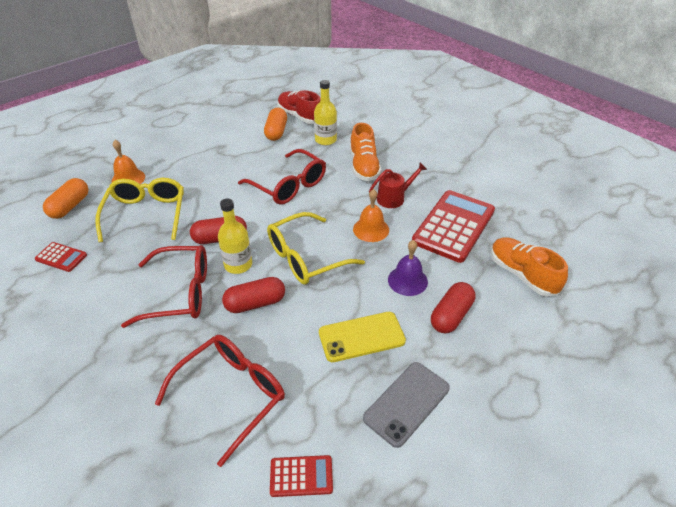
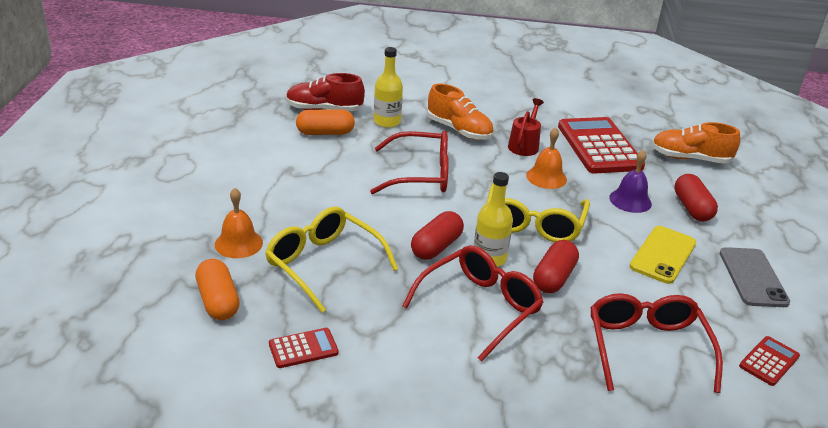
camera: 45 degrees left, 10 degrees down
orange capsule [264,108,287,141] -> orange capsule turned 60 degrees counterclockwise [296,109,355,135]

